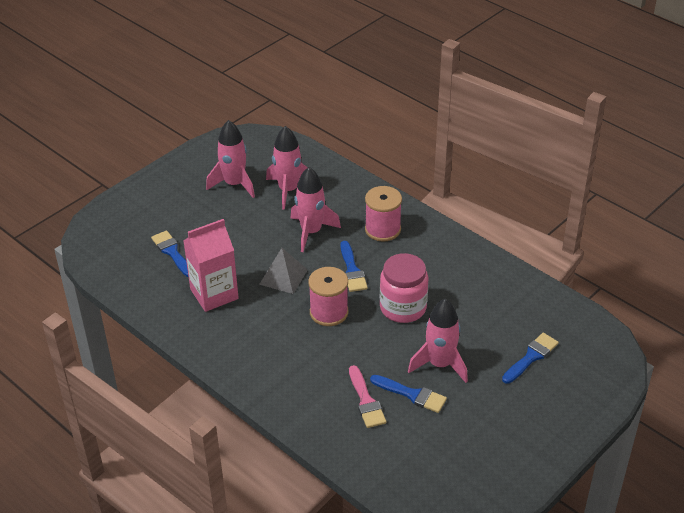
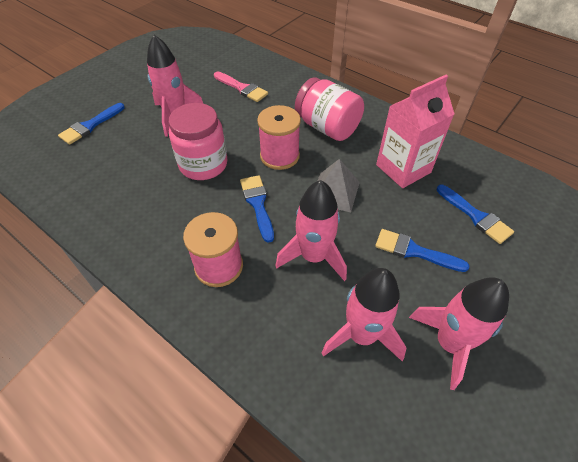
camera: 175 degrees right, 10 degrees up
pink brush [349,365,386,428] -> pink brush turned 150 degrees clockwise [214,72,268,102]
blue brush [370,375,447,413] -> blue brush moved to [375,229,470,272]
none -> pink jar [295,77,364,141]

